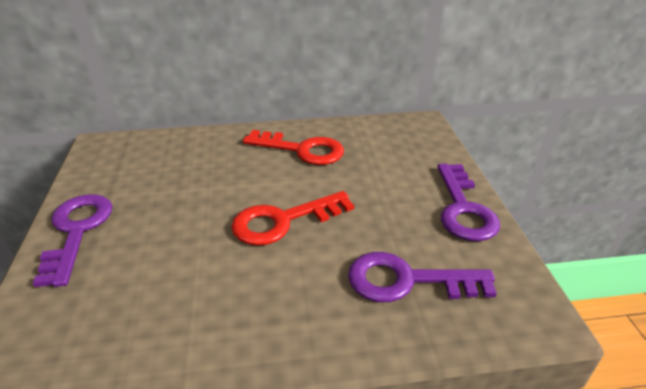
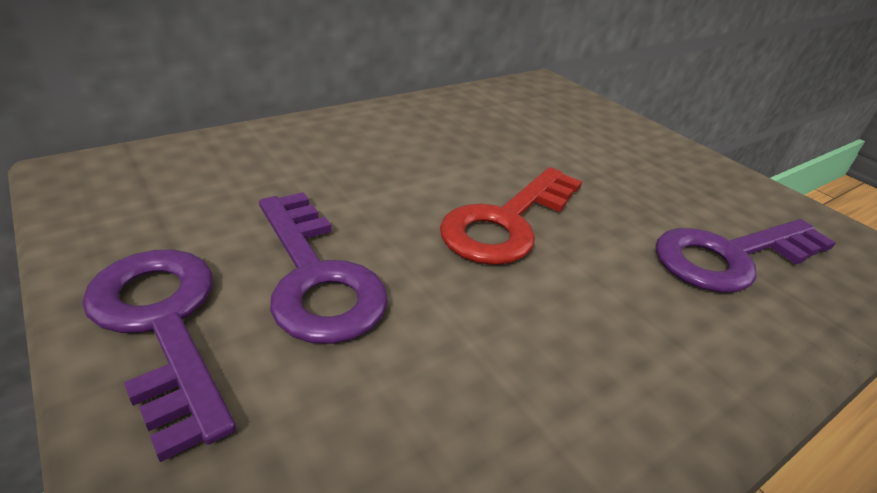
camera: 30 degrees left, 0 degrees up
red key [243,130,344,165] -> none
purple key [437,163,500,241] -> purple key moved to [259,192,388,344]

